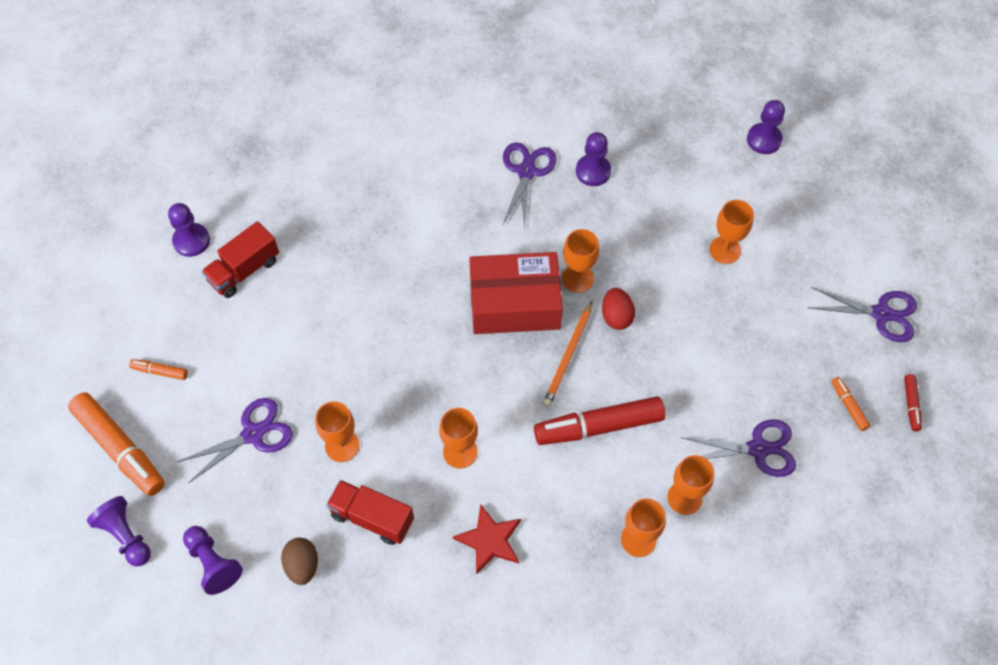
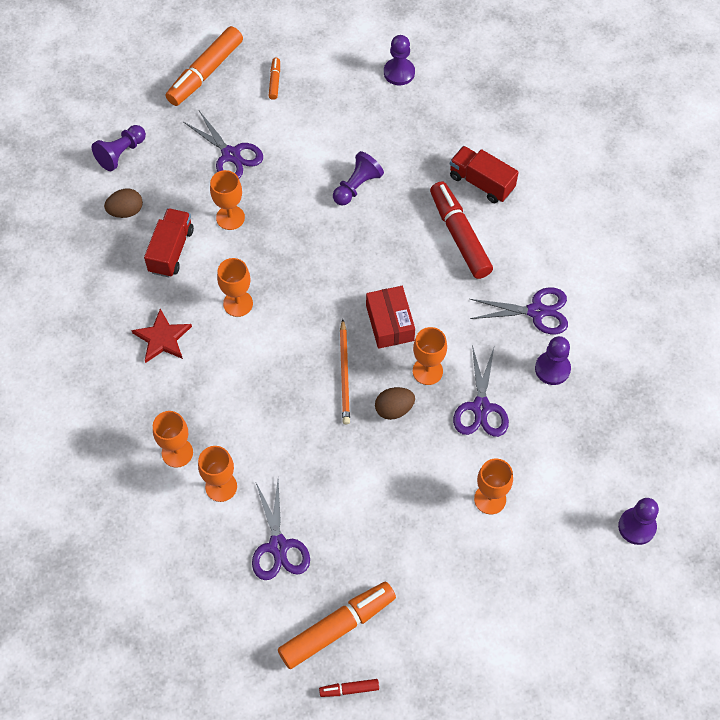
camera: 80 degrees right, 0 degrees up
purple pawn [87,496,151,567] -> purple pawn moved to [333,151,384,206]
red truck [202,221,279,298] -> red truck moved to [450,146,519,203]
red box [469,252,563,334] -> red box [366,286,415,349], size x0.63
red marker [534,396,665,445] -> red marker moved to [430,182,493,279]
orange pencil [543,301,592,407] -> orange pencil turned 105 degrees counterclockwise [340,319,350,424]
red egg [602,288,635,330] -> brown egg [375,387,415,420]
purple scissors [808,287,917,342] -> purple scissors moved to [453,345,509,437]
orange marker [831,377,870,431] -> orange marker [278,582,396,669], size x2.20

